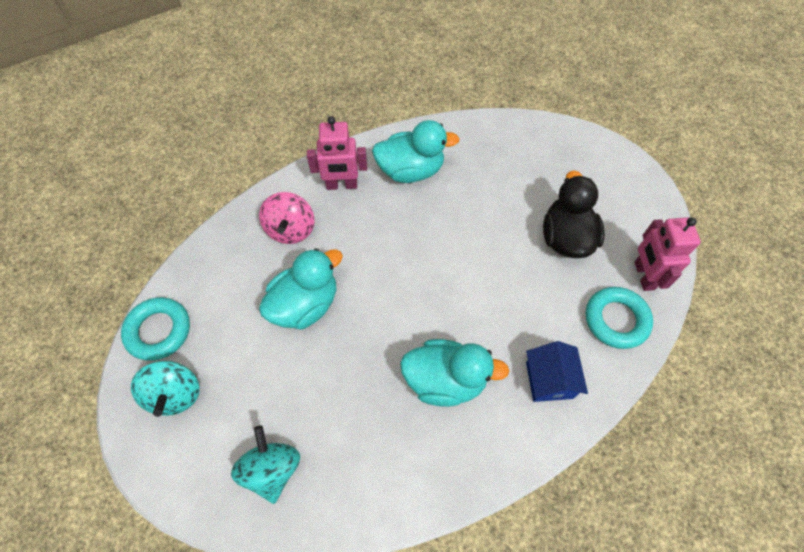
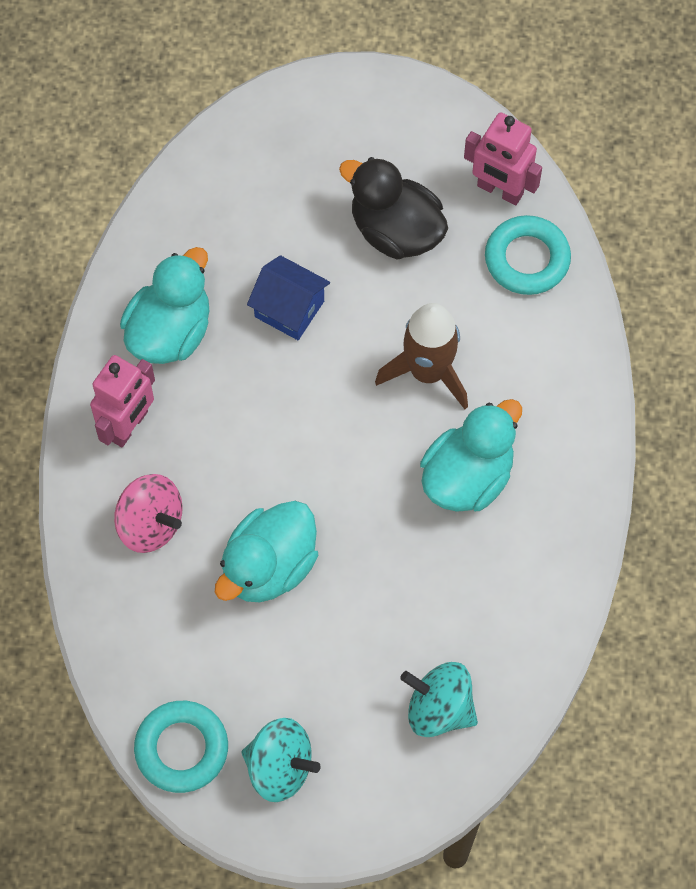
camera: 55 degrees left, 5 degrees up
turquoise duck [259,248,343,330] -> turquoise duck turned 135 degrees counterclockwise [215,501,318,602]
blue house [526,341,588,402] -> blue house moved to [247,255,330,340]
none -> brown rocket [375,303,468,409]

